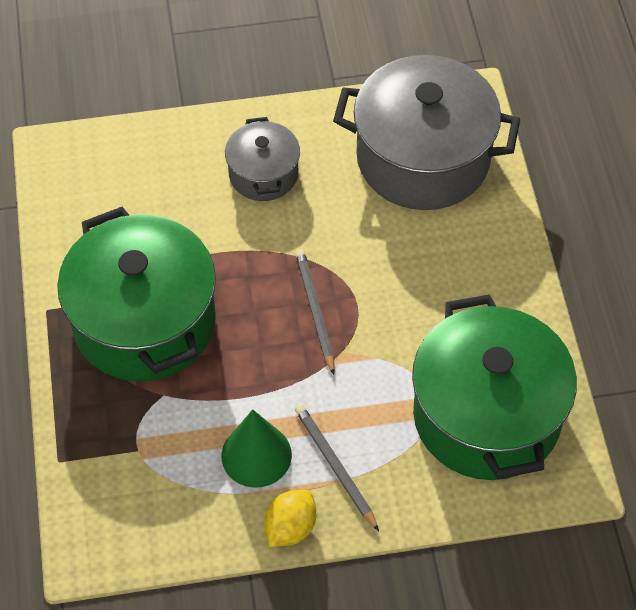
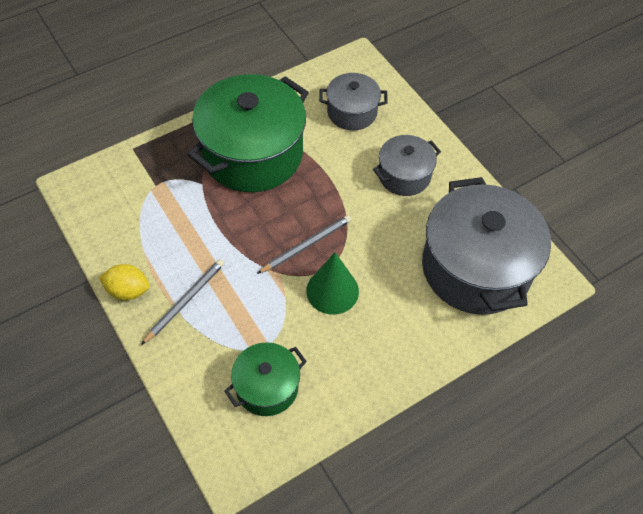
camera: 65 degrees right, 0 degrees up
green cone [222,409,292,488] -> green cone moved to [306,252,359,315]
green pot [412,294,577,480] -> green pot [224,342,307,416], size x0.52
none -> grey pot [319,73,388,131]

